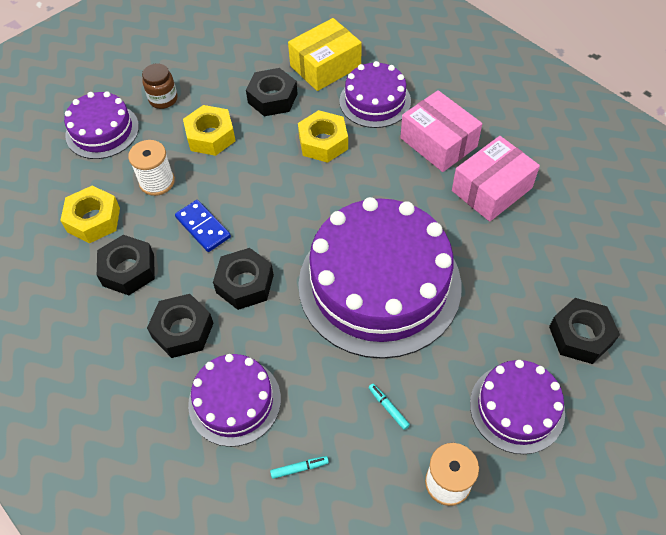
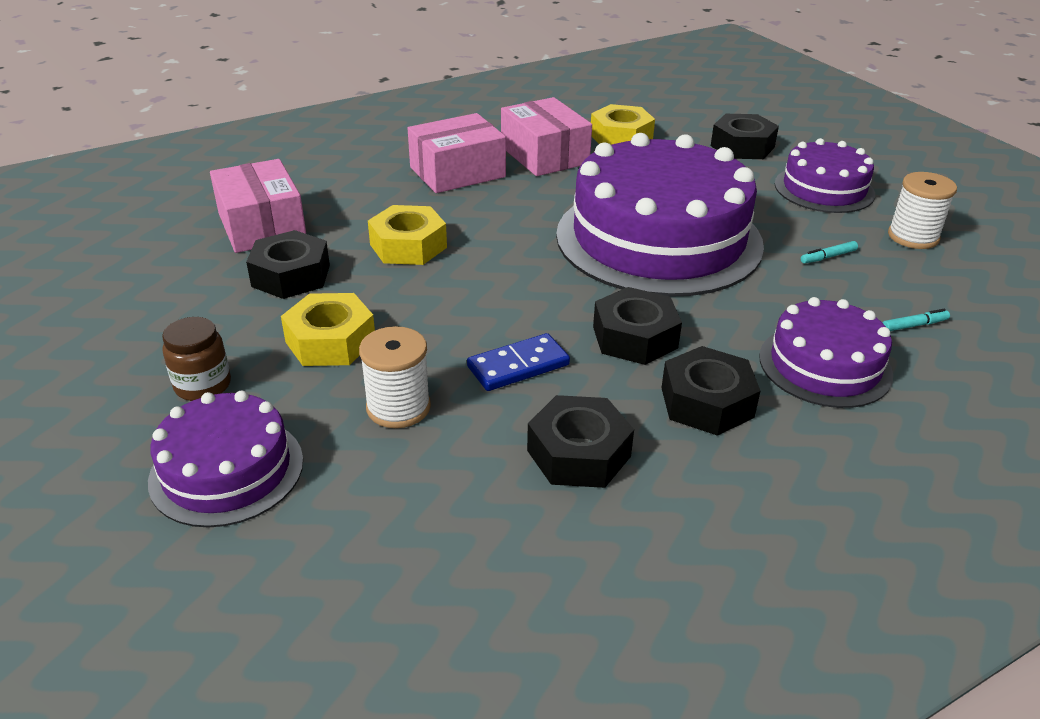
camera: 80 degrees left, 20 degrees down
yellow nut [60,186,120,243] -> yellow nut moved to [591,104,655,145]
turquoise marker [270,456,329,479] -> turquoise marker turned 75 degrees clockwise [883,309,950,331]
yellow box [288,18,362,91] -> pink box [210,159,306,253]
purple cake [339,61,411,128] -> none

